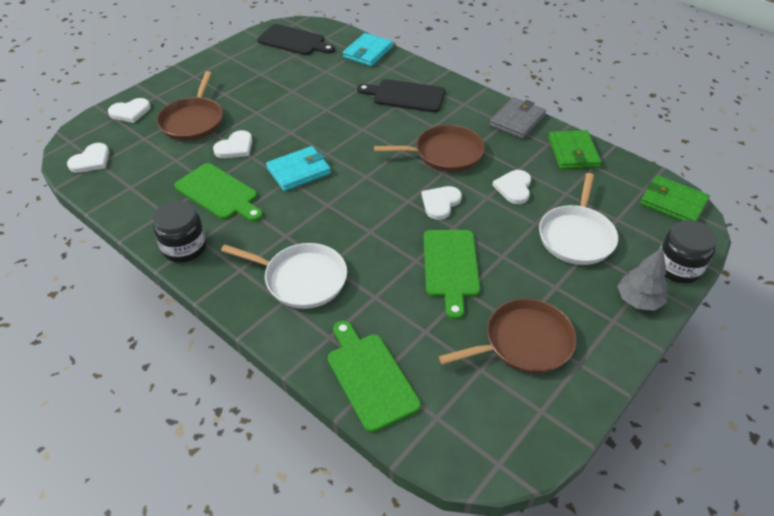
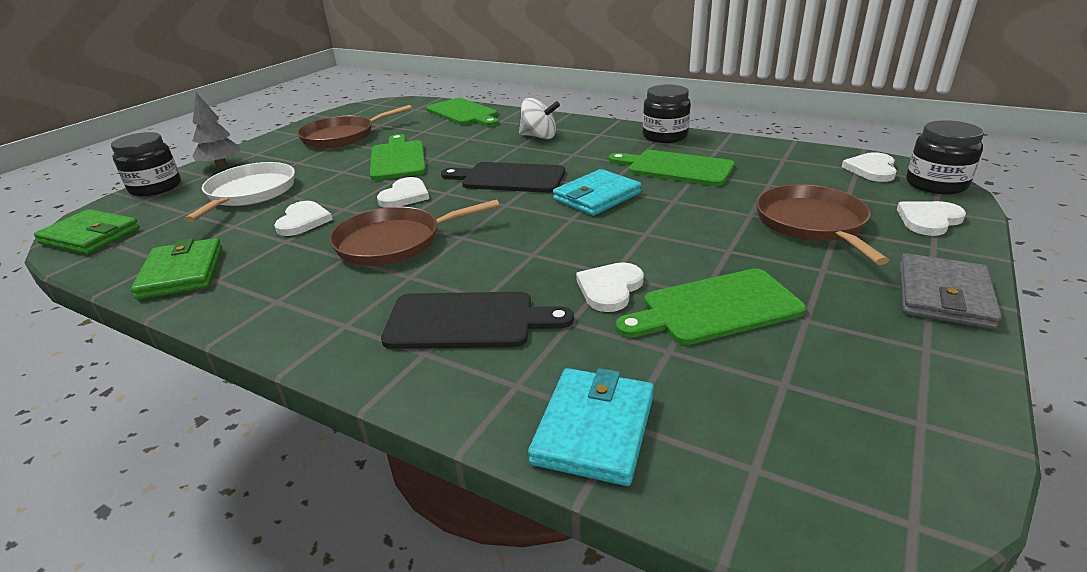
camera: 170 degrees right, 15 degrees down
white heart [213,130,252,158] -> white heart moved to [576,262,644,312]
white pan [221,243,347,309] -> white spinning top [519,98,560,139]
black cutting board [257,24,335,55] -> black cutting board moved to [441,162,565,193]
grey wallet [489,97,546,139] -> grey wallet moved to [900,253,1002,329]
none -> green cutting board [615,269,806,345]
none -> black jar [906,120,984,194]

